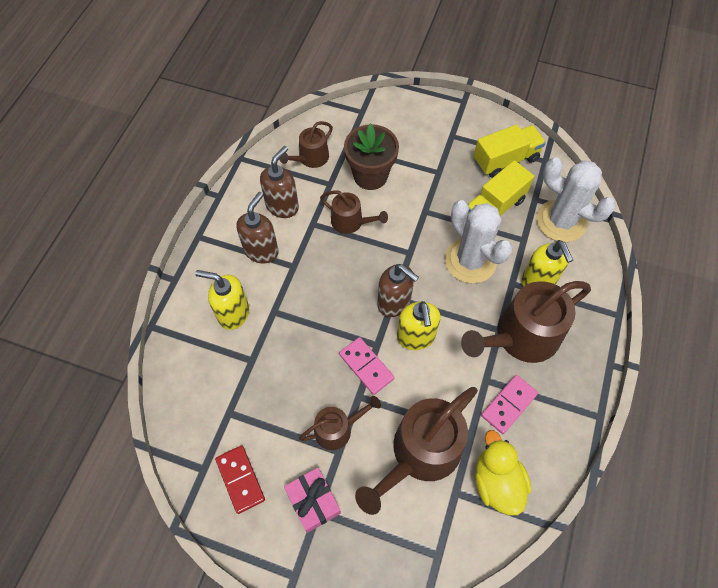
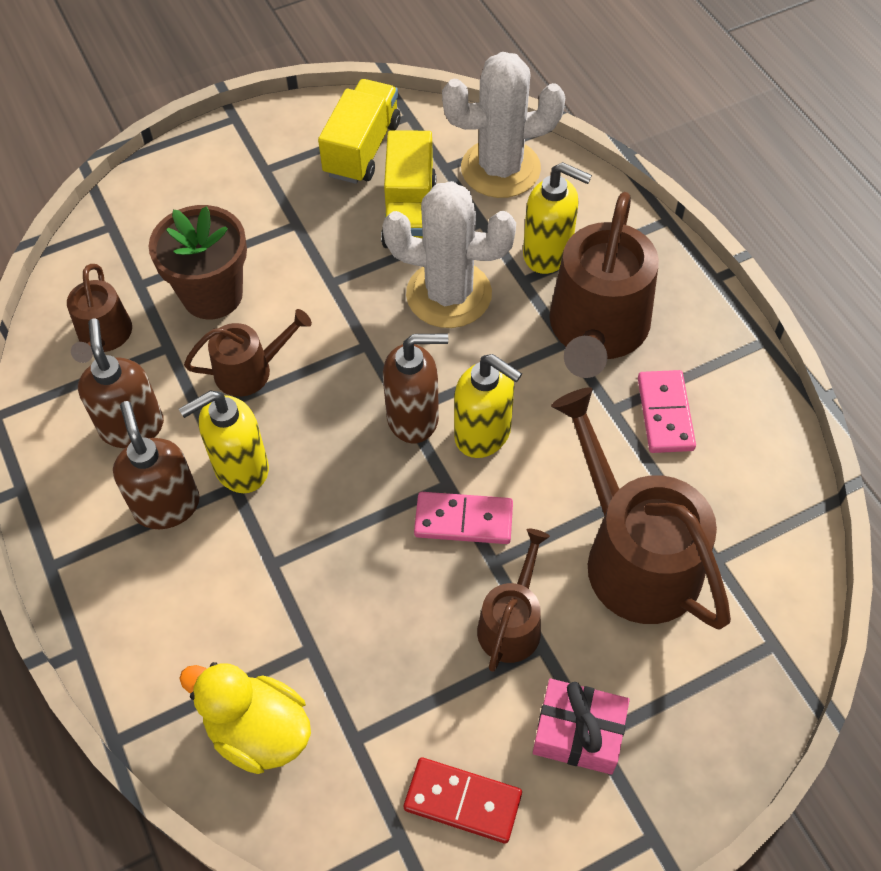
camera: 45 degrees left, 5 degrees down
yellow soap dispenser [195,270,249,330] -> yellow soap dispenser moved to [179,390,269,493]
brown watering can [355,387,478,515] -> brown watering can turned 150 degrees clockwise [551,387,731,629]
yellow duck [475,430,531,515] -> yellow duck moved to [179,662,311,774]

